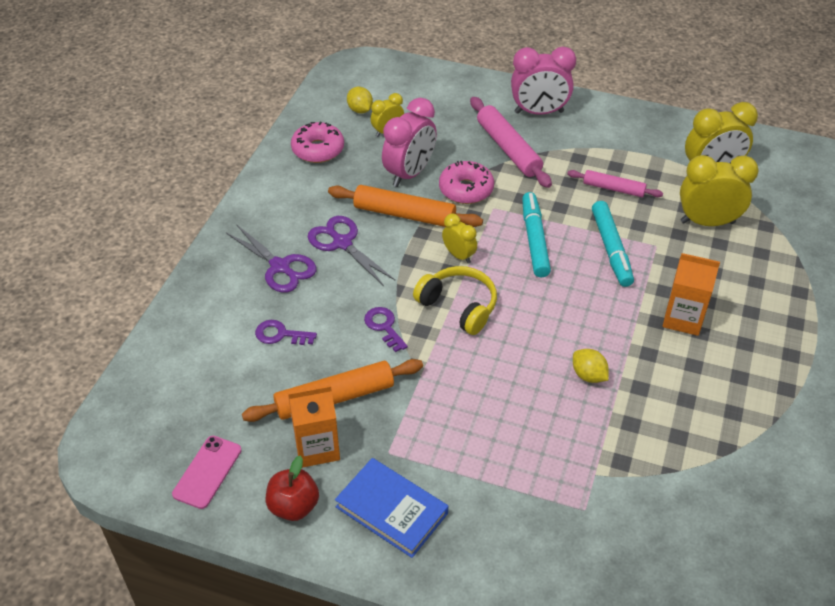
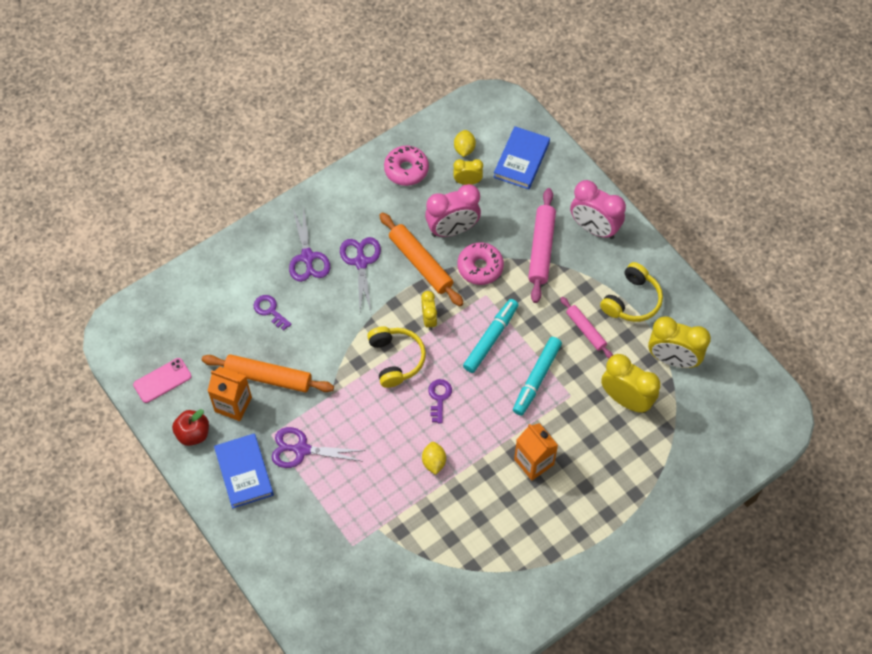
camera: 35 degrees right, 15 degrees up
purple key [364,307,408,352] -> purple key moved to [428,379,452,423]
none -> purple scissors [272,427,366,468]
none -> blue book [493,126,550,189]
none -> yellow headphones [600,262,663,322]

